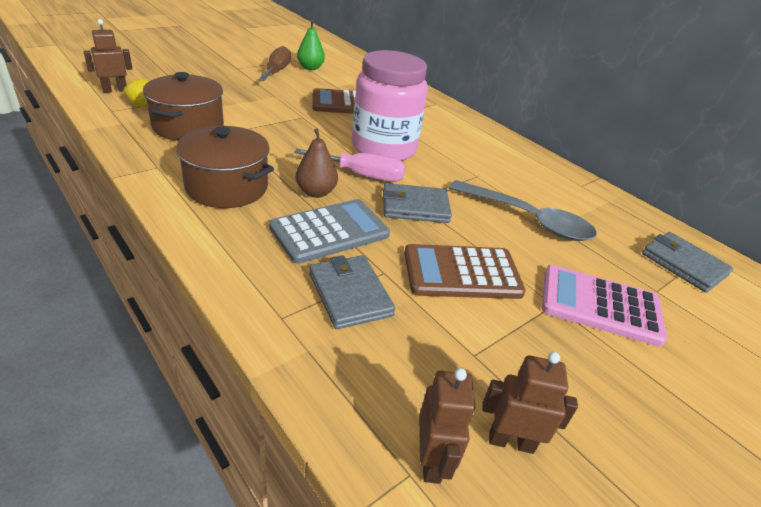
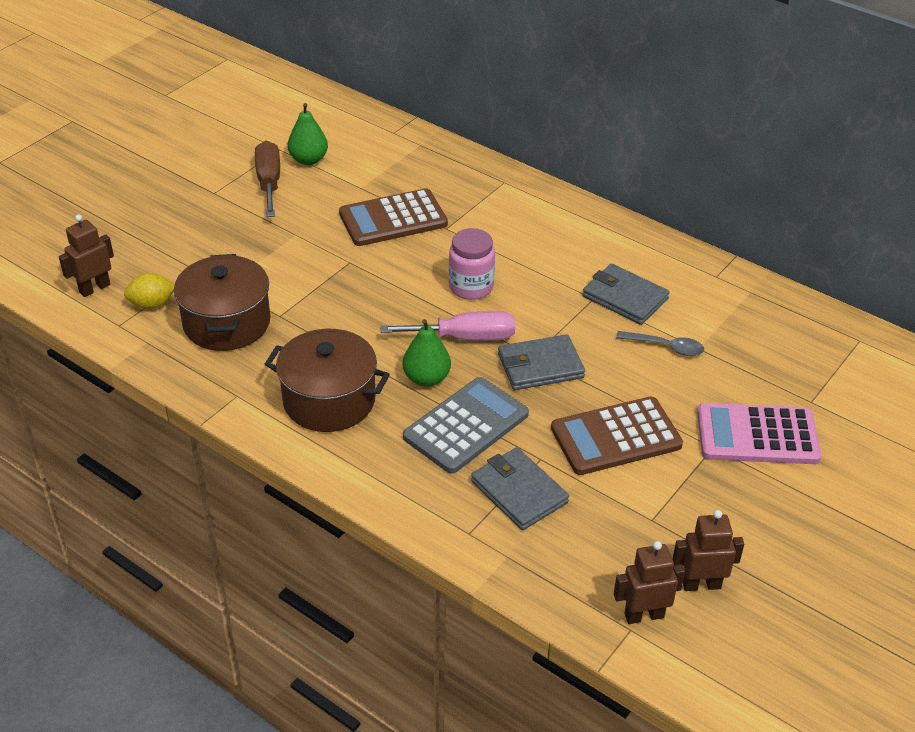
camera: 10 degrees left, 5 degrees up
brown pear [295,128,338,198] -> green pear [403,319,451,387]
pink jar [352,50,428,161] -> pink jar [449,228,495,300], size x0.54
brown robot [419,368,476,484] -> brown robot turned 90 degrees counterclockwise [614,541,685,624]
grey spoon [449,180,597,241] -> grey spoon [616,331,704,356], size x0.51
grey wallet [642,232,733,293] -> grey wallet moved to [583,264,670,325]

